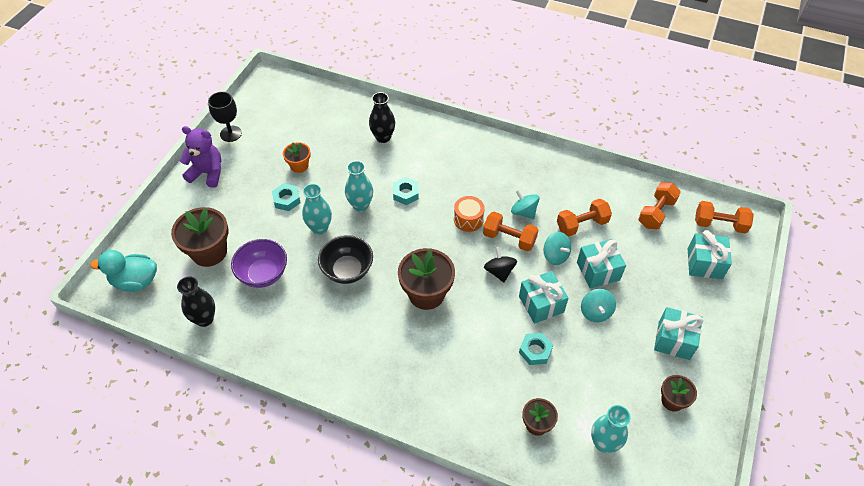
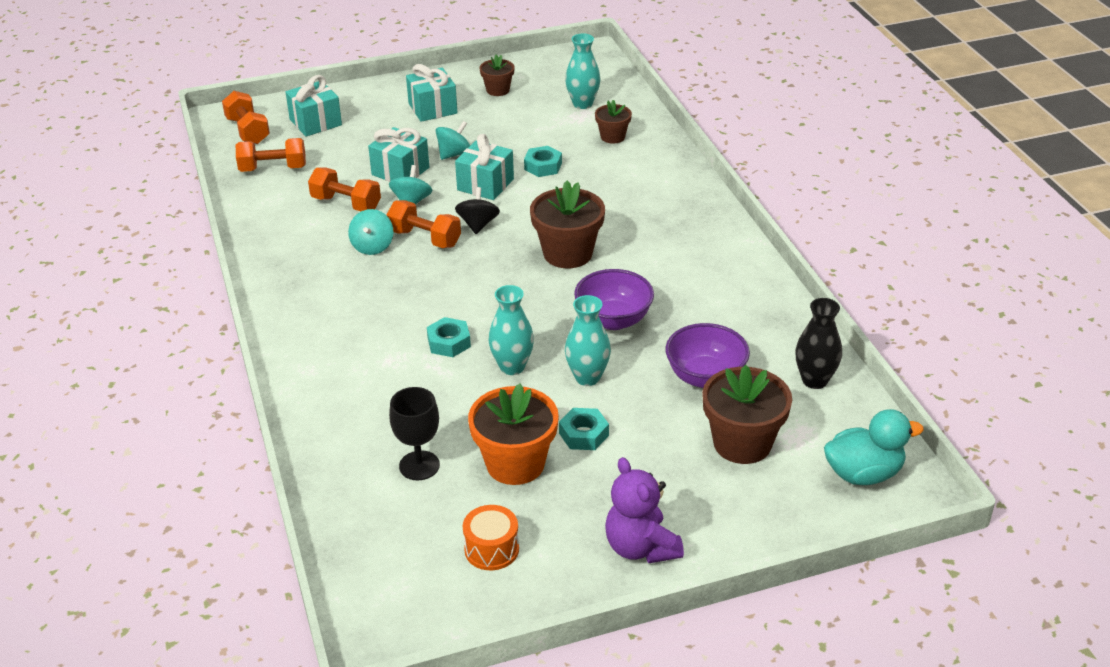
camera: 130 degrees left, 15 degrees down
turquoise duck [90,250,157,292] -> turquoise duck turned 60 degrees counterclockwise [824,409,924,485]
black goblet [208,92,242,142] -> black goblet moved to [389,387,440,480]
orange flower pot [283,142,311,173] -> orange flower pot [468,384,559,485], size x1.80
black bowl [318,235,373,284] -> purple bowl [574,269,654,330]
black vase [369,92,395,143] -> none
orange drum [454,196,485,232] -> orange drum moved to [463,505,519,570]
orange dumbbell [483,212,539,251] -> orange dumbbell turned 45 degrees counterclockwise [387,200,461,248]
black spinning top [484,247,517,282] -> black spinning top turned 150 degrees clockwise [455,187,500,234]

